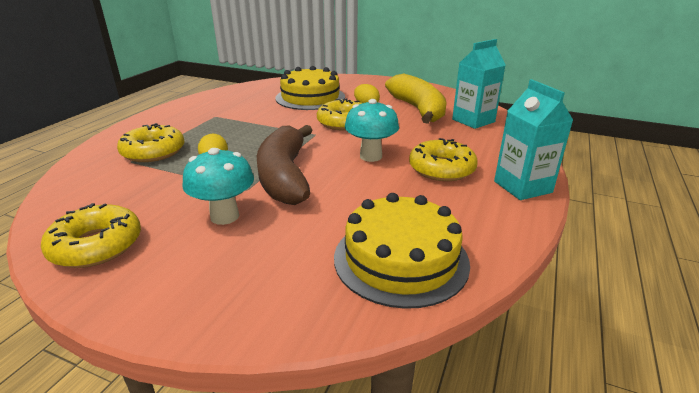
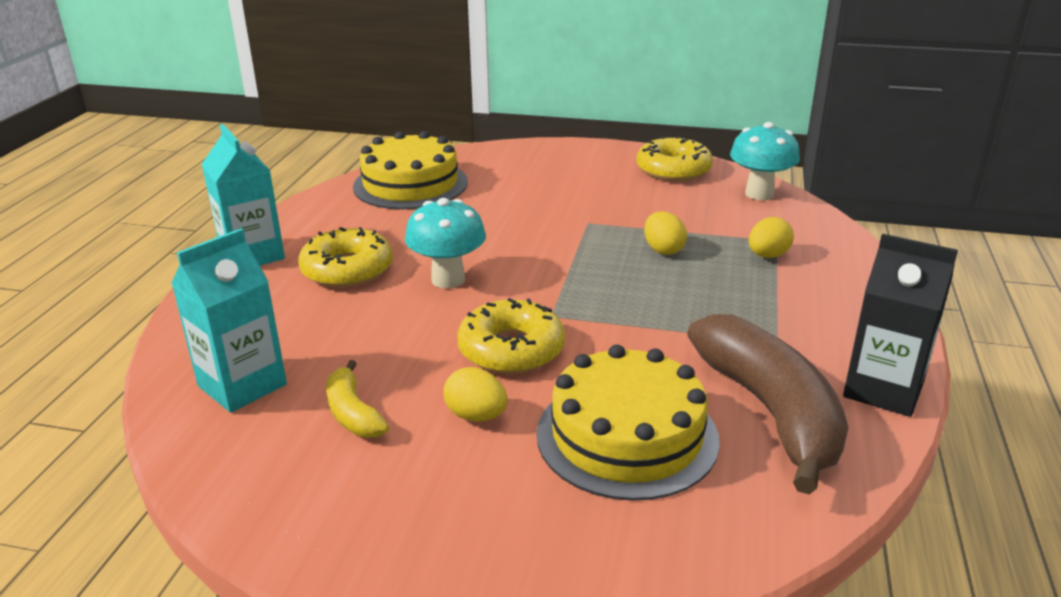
camera: 170 degrees right, 0 degrees up
yellow donut [117,123,185,162] -> yellow egg [749,217,794,258]
turquoise mushroom [182,148,254,225] -> turquoise mushroom moved to [730,122,800,200]
brown banana [257,125,313,205] -> brown banana moved to [687,314,849,495]
yellow banana [385,74,446,124] -> yellow banana [326,360,389,438], size x0.48
none -> black carton [843,233,958,417]

